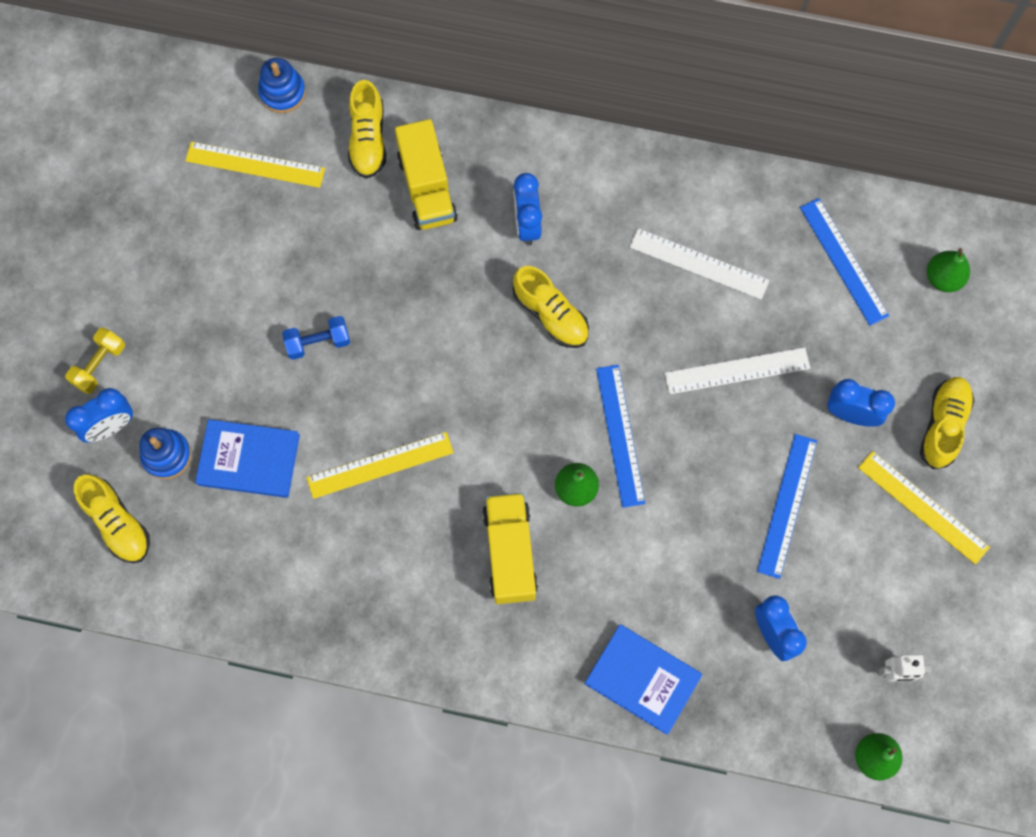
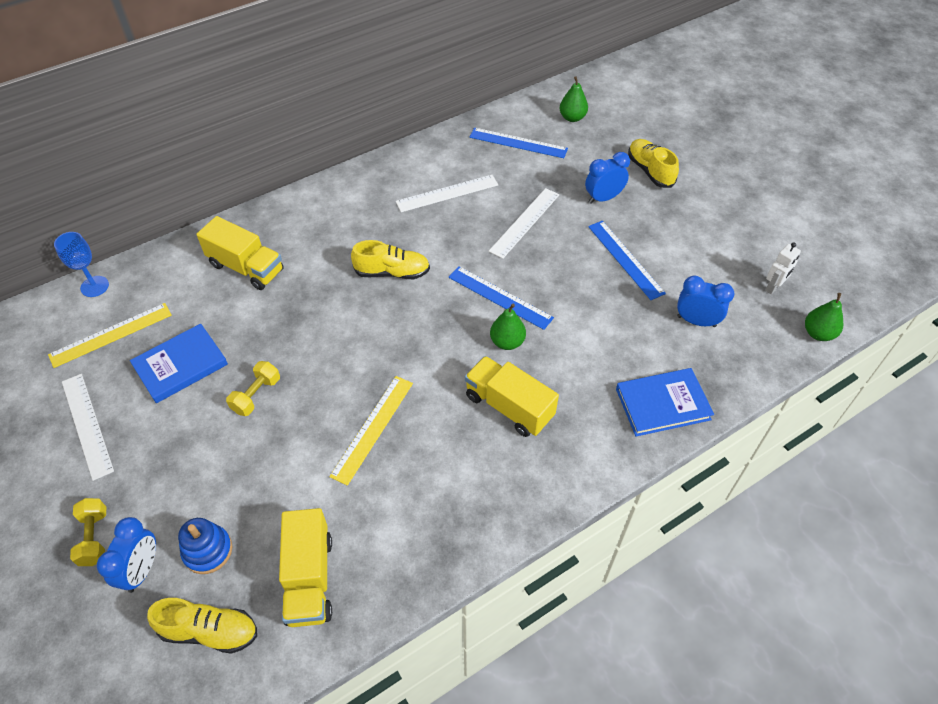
camera: 45 degrees left, 20 degrees down
blue book [195,419,300,498] -> blue book moved to [130,324,228,403]
blue stacking toy [258,58,306,113] -> blue goblet [54,232,109,297]
blue dumbbell [282,316,350,360] -> yellow dumbbell [226,361,280,416]
yellow shoe [348,80,386,179] -> none
blue clock [514,173,542,245] -> none
yellow ruler [858,451,990,565] -> none
none -> white ruler [62,374,114,481]
none -> yellow truck [279,508,332,627]

